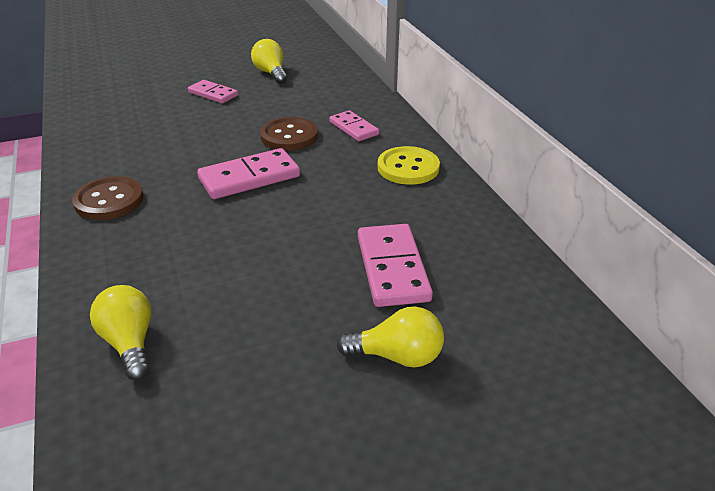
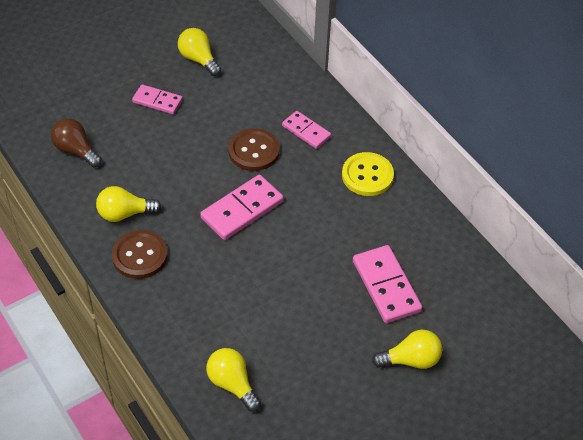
camera: 15 degrees left, 15 degrees up
none -> brown light bulb [51,118,102,168]
none -> yellow light bulb [96,186,161,222]

